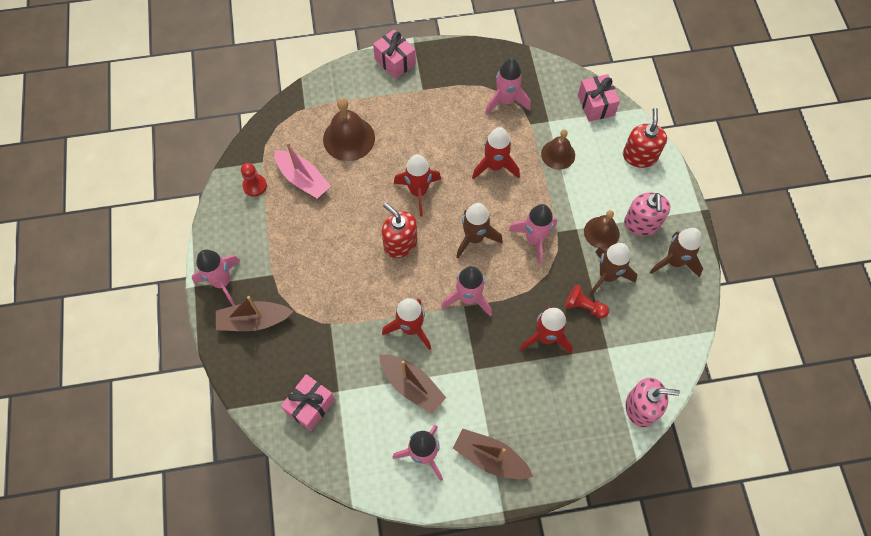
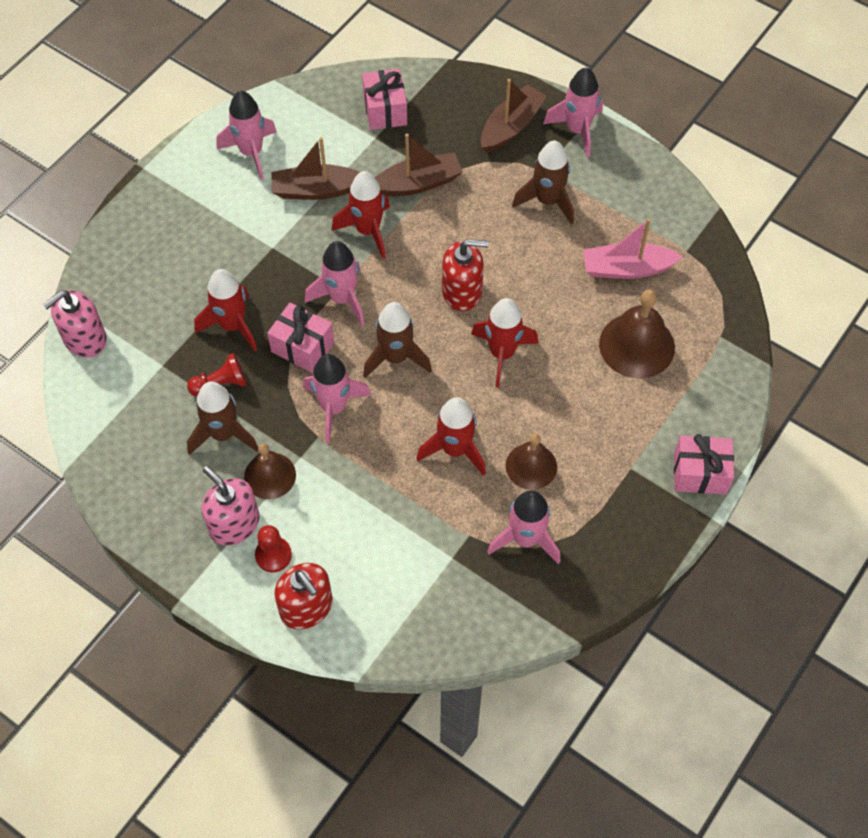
camera: 135 degrees right, 5 degrees down
red pawn [241,163,267,197] -> red pawn moved to [255,525,292,572]
brown boat [453,428,533,479] -> brown boat moved to [375,134,463,196]
brown bell [541,129,575,170] -> brown bell moved to [506,434,557,490]
pink gift [578,74,620,122] -> pink gift moved to [267,302,334,373]
brown rocket [650,228,703,277] -> brown rocket moved to [512,140,574,225]

